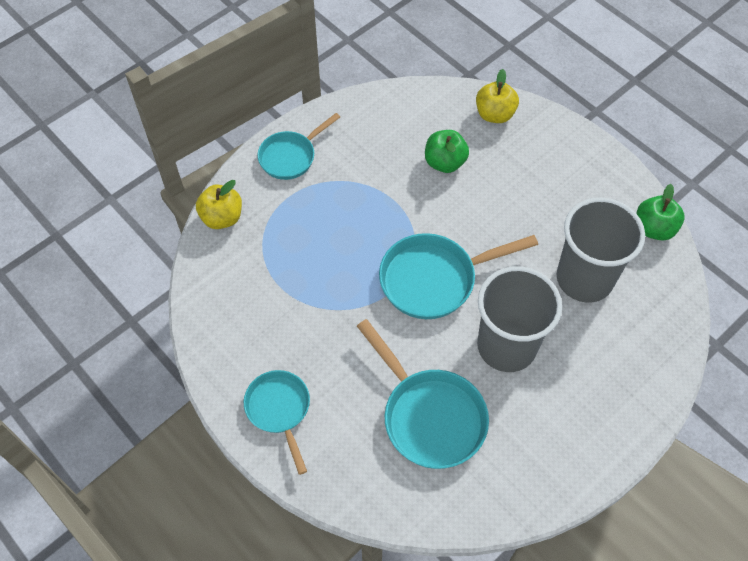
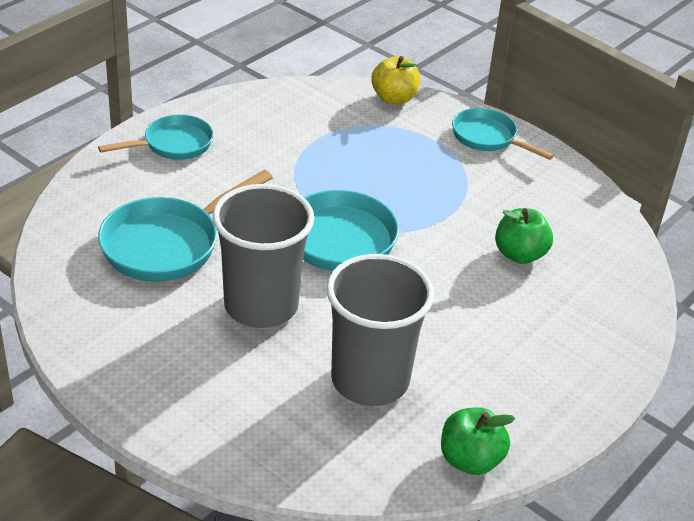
camera: 80 degrees right, 20 degrees down
yellow apple [476,69,519,123] -> none

